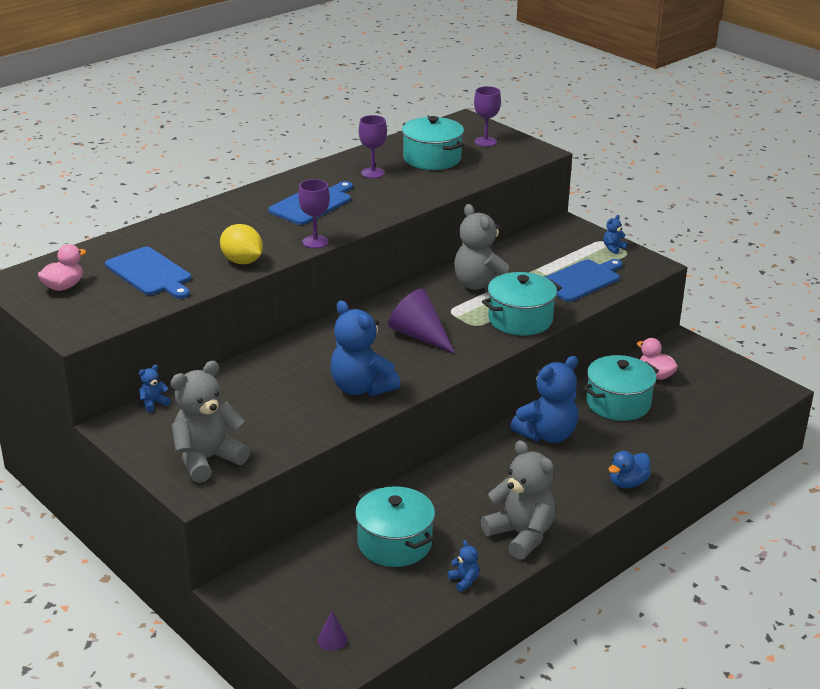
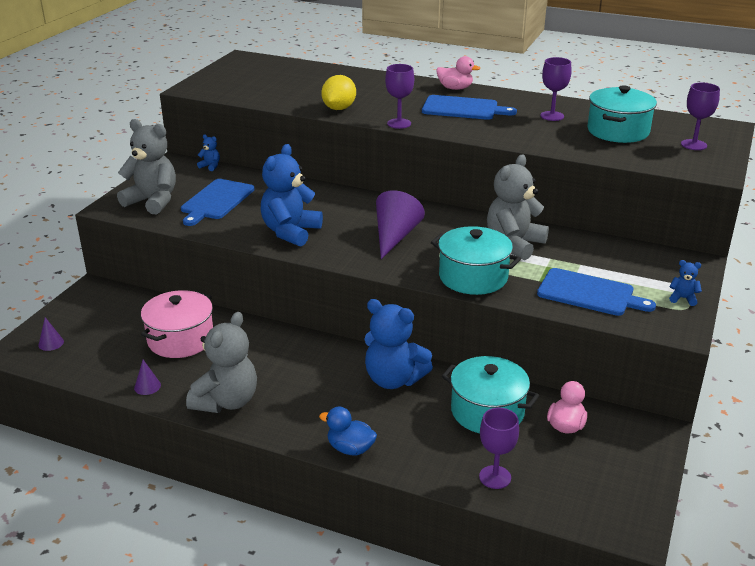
camera: 65 degrees right, 0 degrees up
pink duck [38,244,87,291] -> pink duck moved to [436,56,480,90]
blue cutting board [105,247,191,299] -> blue cutting board moved to [181,179,255,226]
turquoise pot [355,486,435,567] -> pink pot [141,290,213,358]
blue teddy bear [448,540,479,592] -> purple cone [134,360,161,395]
none -> purple goblet [479,408,519,489]

